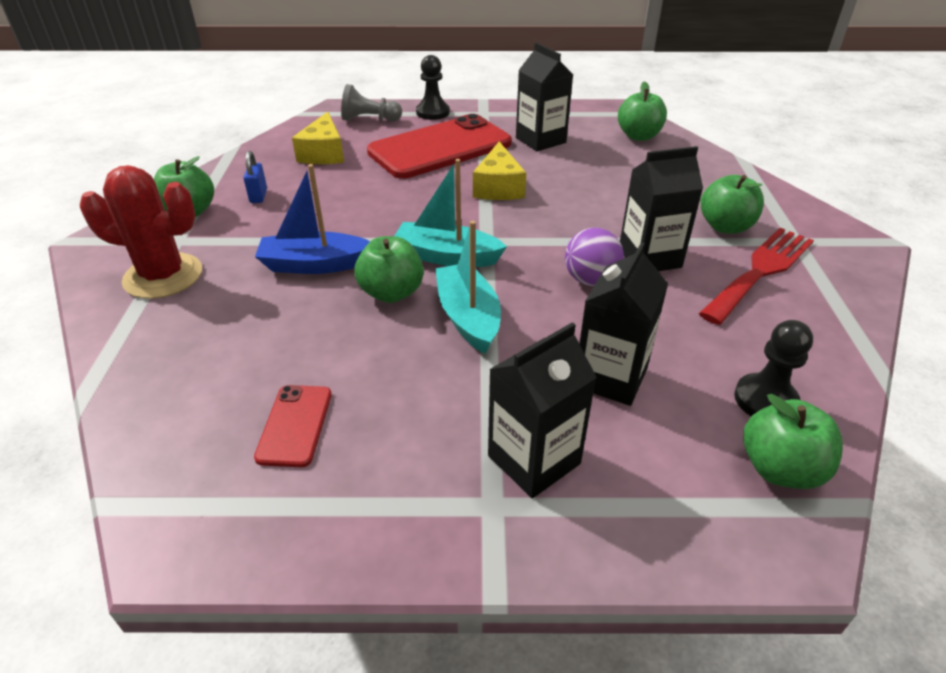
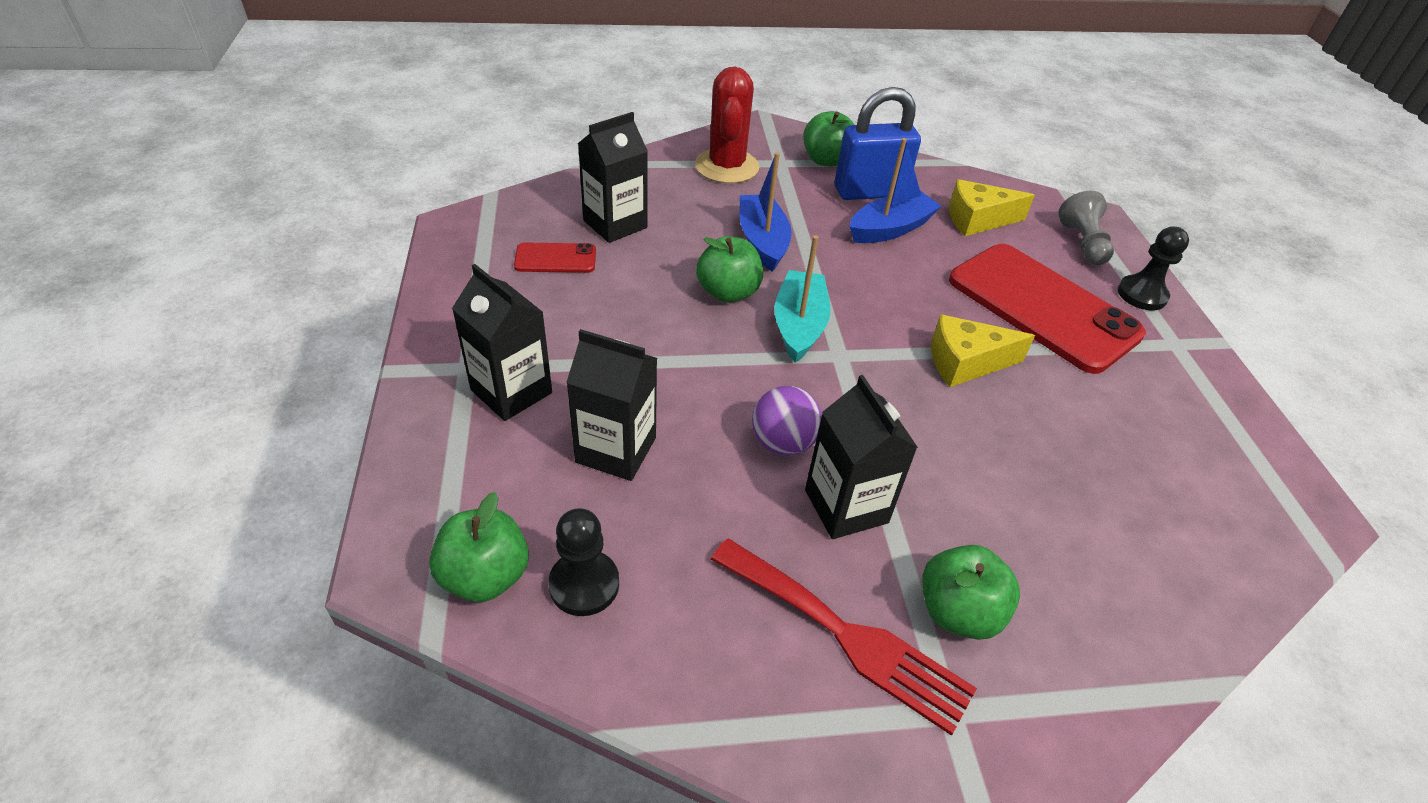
camera: 80 degrees right, 5 degrees up
blue padlock [243,151,267,203] -> blue padlock [835,87,921,200], size x2.24
turquoise boat [435,221,501,354] -> none
black carton [516,42,573,151] -> black carton moved to [578,112,648,243]
green apple [618,81,667,141] -> none
none -> blue boat [850,138,941,243]

